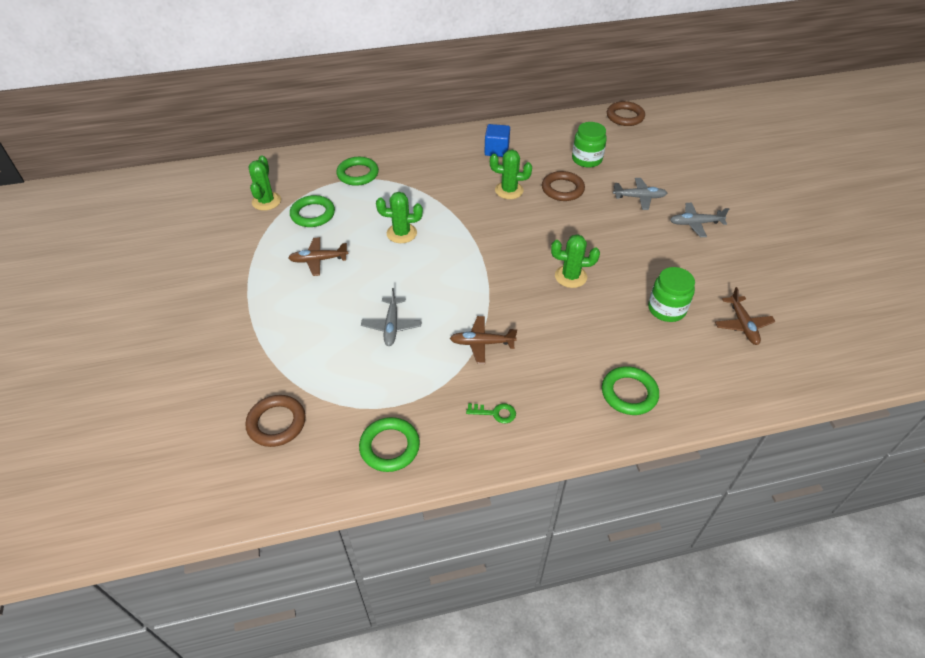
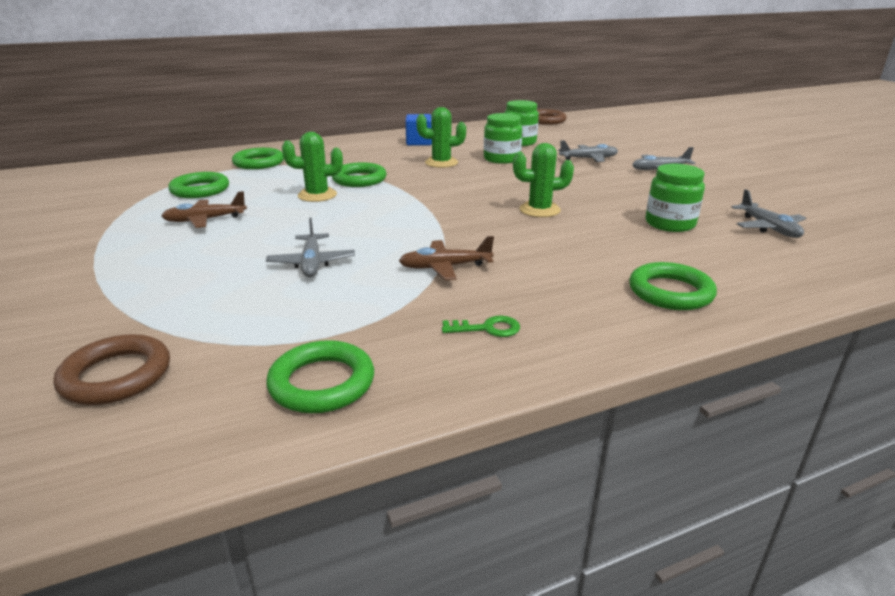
camera: 10 degrees left, 20 degrees down
green cactus [249,156,281,211] -> none
brown ring [542,171,585,201] -> green jar [484,113,522,164]
brown plane [715,287,776,345] -> grey plane [731,189,806,238]
none -> green ring [332,162,387,187]

